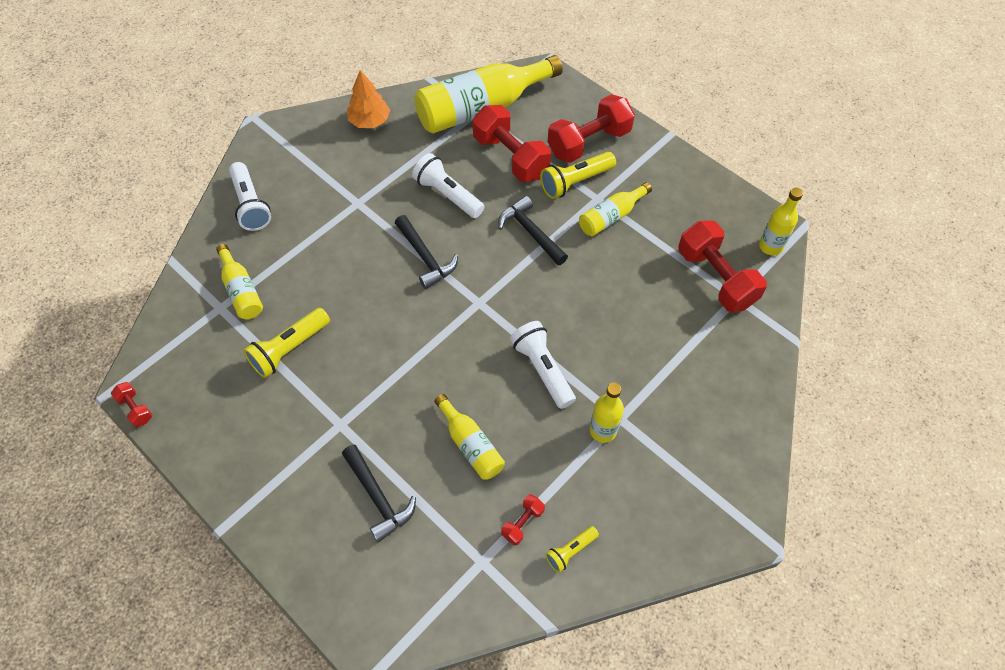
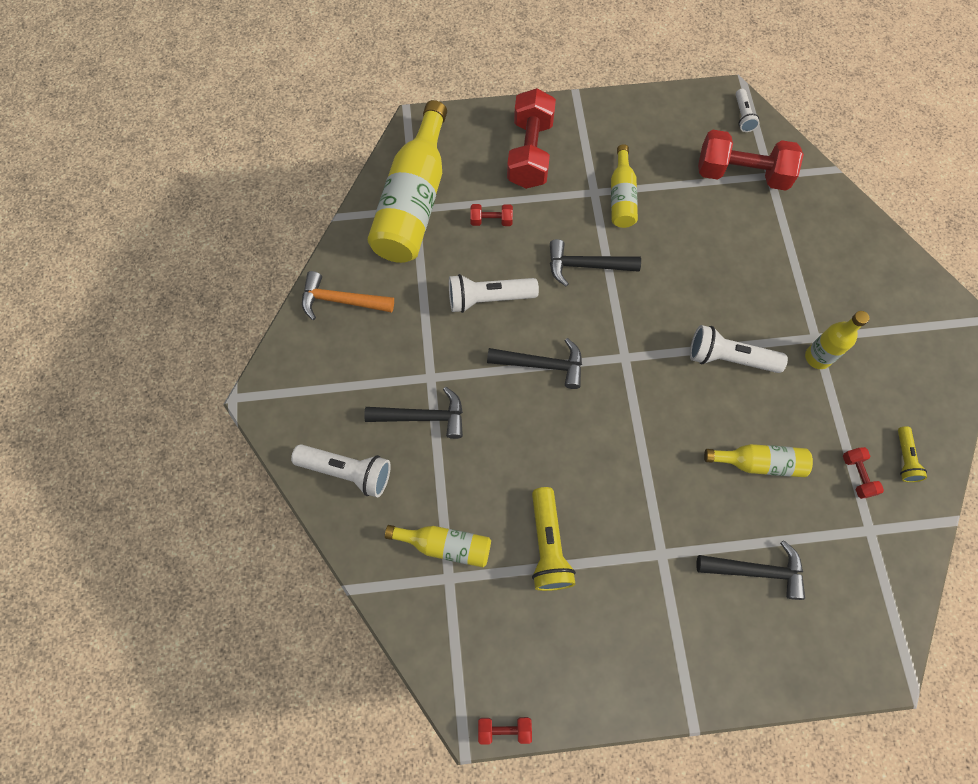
camera: 50 degrees left, 10 degrees up
orange tree [347,70,390,128] -> orange hammer [302,271,394,320]
red dumbbell [472,105,551,182] -> red dumbbell [470,204,513,226], size x0.45
yellow flashlight [540,152,616,199] -> none
yellow bottle [759,188,803,255] -> white flashlight [736,89,759,132]
none -> black hammer [364,387,463,439]

